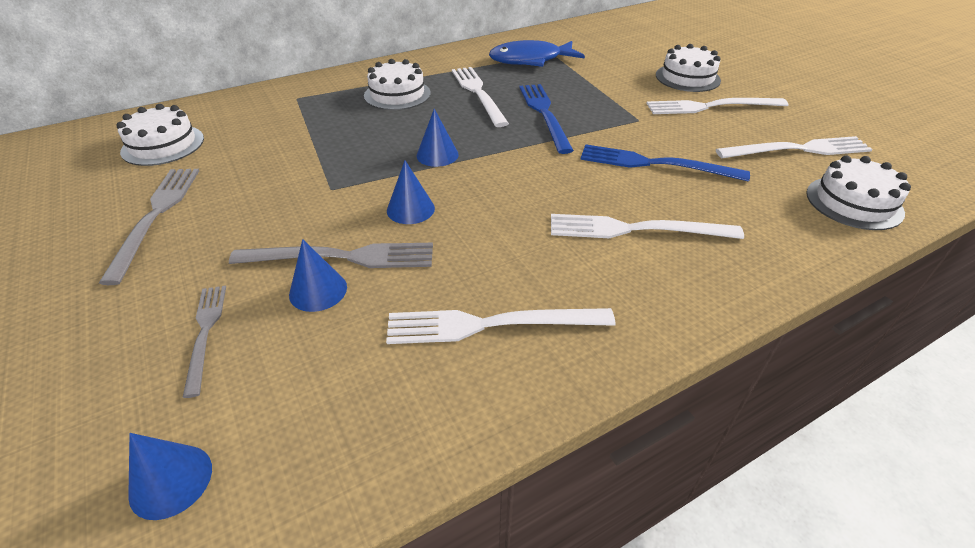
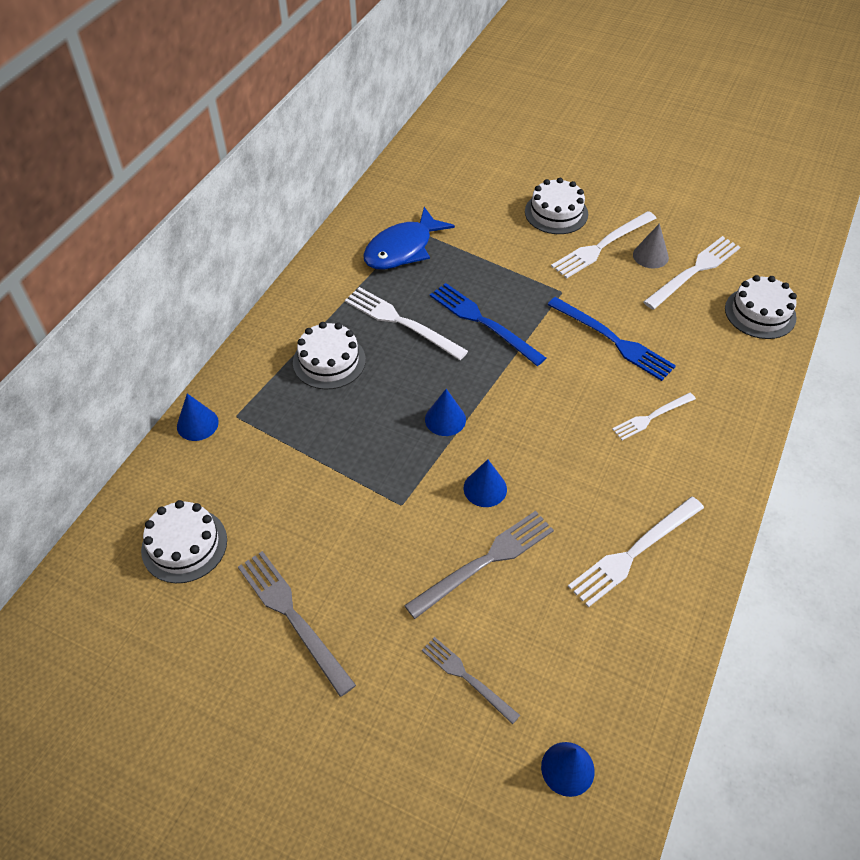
camera: 35 degrees left, 10 degrees up
blue cone [289,239,347,312] -> blue cone moved to [177,393,219,441]
white fork [551,214,744,239] -> white fork [612,393,696,440], size x0.62
blue fork [580,144,750,182] -> blue fork turned 120 degrees counterclockwise [547,297,676,381]
none -> grey cone [633,223,669,269]

